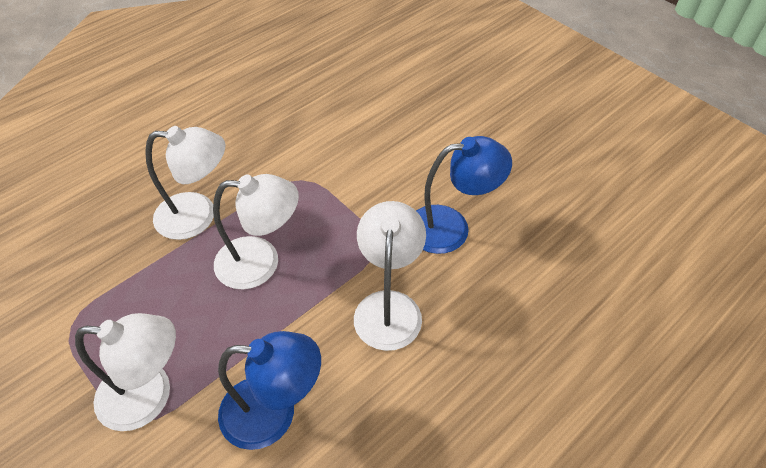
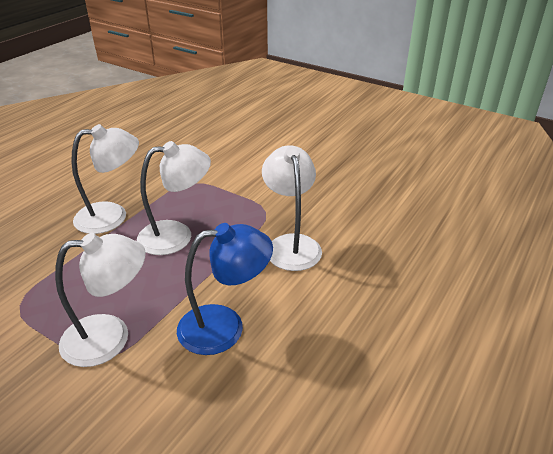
camera: 15 degrees left, 15 degrees down
blue lamp [416,136,512,254] -> none

